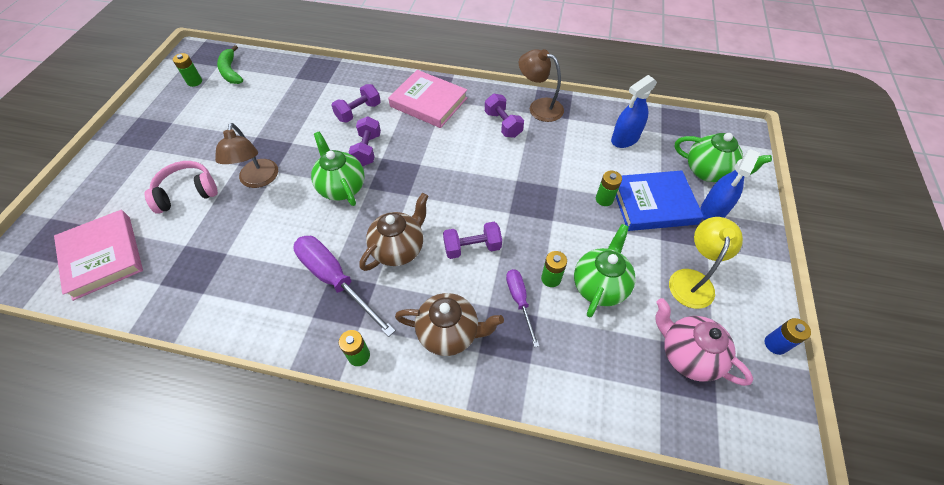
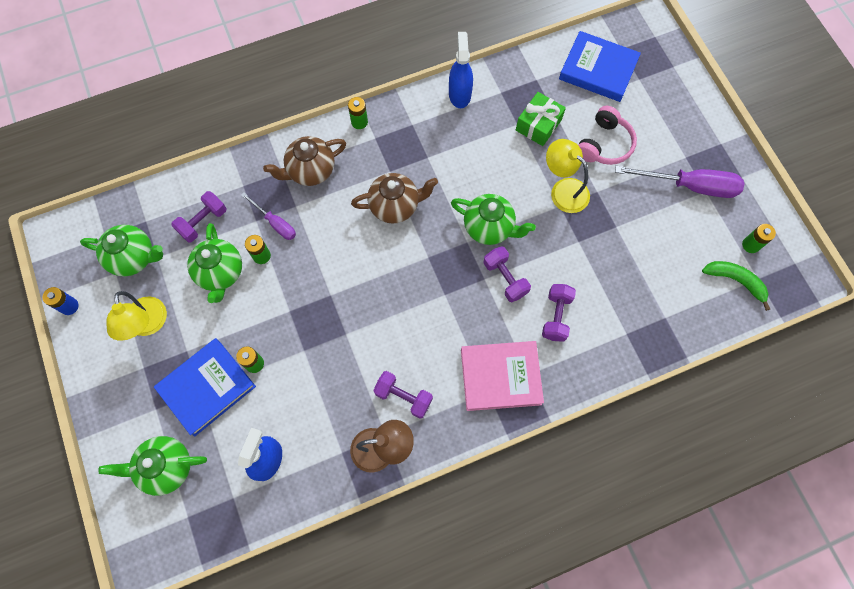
camera: 145 degrees right, 15 degrees up
pink book [54,210,143,301] -> blue book [559,31,641,102]
brown lamp [215,123,278,188] -> yellow lamp [546,139,590,213]
purple screwdriver [293,236,396,337] -> purple screwdriver moved to [615,166,745,198]
brown teapot [360,193,428,271] -> brown teapot turned 105 degrees counterclockwise [351,173,438,223]
purple dumbbell [443,222,502,259] -> purple dumbbell moved to [171,191,227,243]
pink teapot [656,298,754,386] -> green teapot [80,225,163,276]
blue spray bottle [700,149,760,220] -> blue spray bottle moved to [449,32,473,108]
none -> green gift [516,92,566,146]

